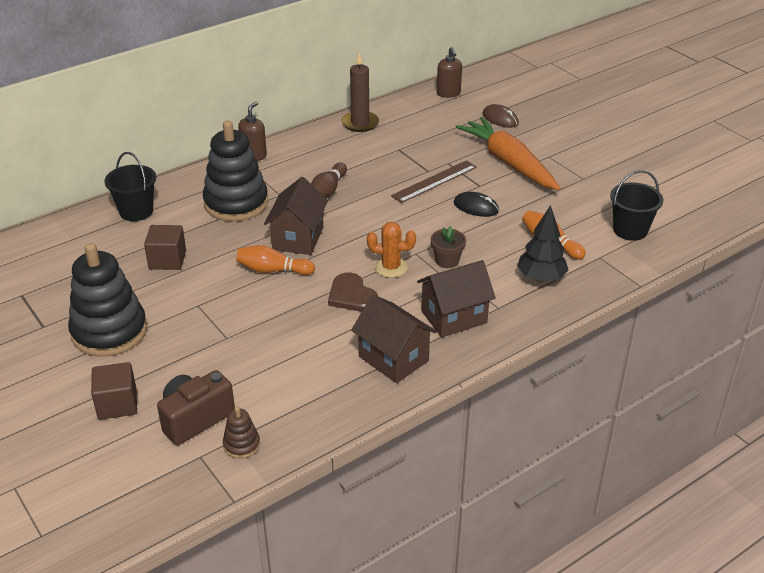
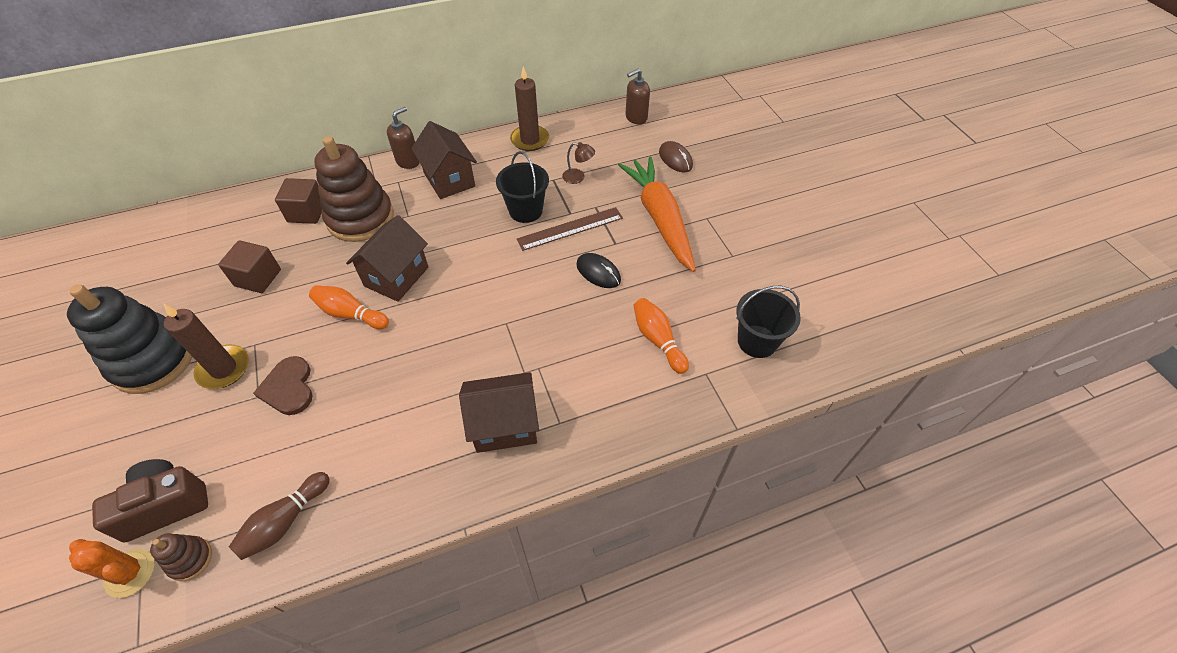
camera: 15 degrees right, 15 degrees up
brown cube [91,362,137,420] -> brown cube moved to [275,178,322,224]
black bucket [105,152,156,221] -> black bucket moved to [496,151,549,223]
black stacking toy [203,120,268,222] -> brown stacking toy [314,136,394,242]
brown bowling pin [311,163,347,198] -> brown bowling pin moved to [229,472,330,560]
brown heart [328,273,378,311] -> brown heart moved to [253,356,313,415]
brown house [351,295,437,383] -> brown house moved to [411,121,477,199]
orange cactus [367,222,416,278] -> orange cactus moved to [69,539,155,598]
brown flower pot [431,226,466,268] -> none
brown soap dispenser [437,47,462,98] -> brown soap dispenser turned 60 degrees clockwise [626,69,650,124]
black tree [517,205,568,282] -> none
none -> brown candle [163,303,249,389]
none -> brown lamp [562,142,595,184]

